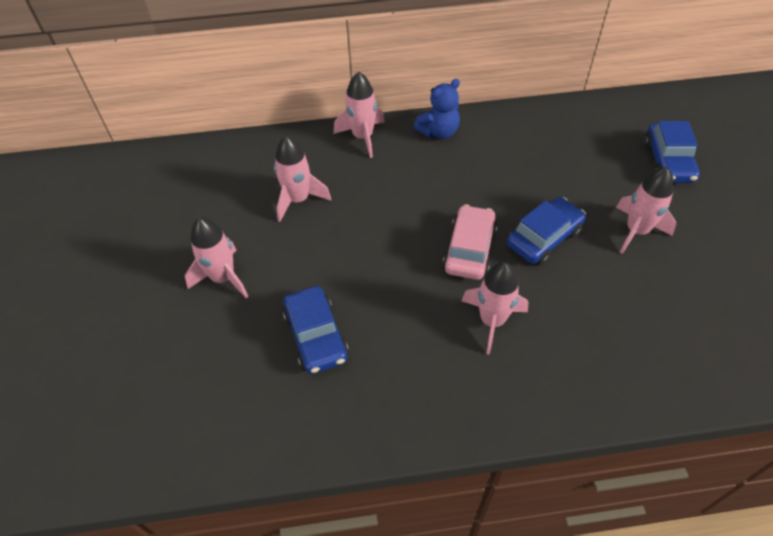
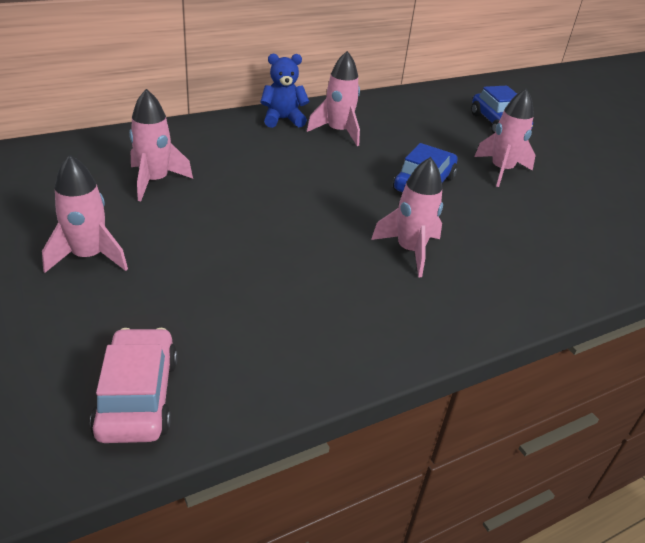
camera: 25 degrees left, 15 degrees down
blue car [283,286,349,374] -> none
pink rocket [334,72,385,158] -> pink rocket moved to [307,51,360,146]
blue teddy bear [414,79,460,139] -> blue teddy bear turned 135 degrees counterclockwise [260,54,309,128]
pink car [443,204,498,280] -> pink car moved to [90,328,177,443]

